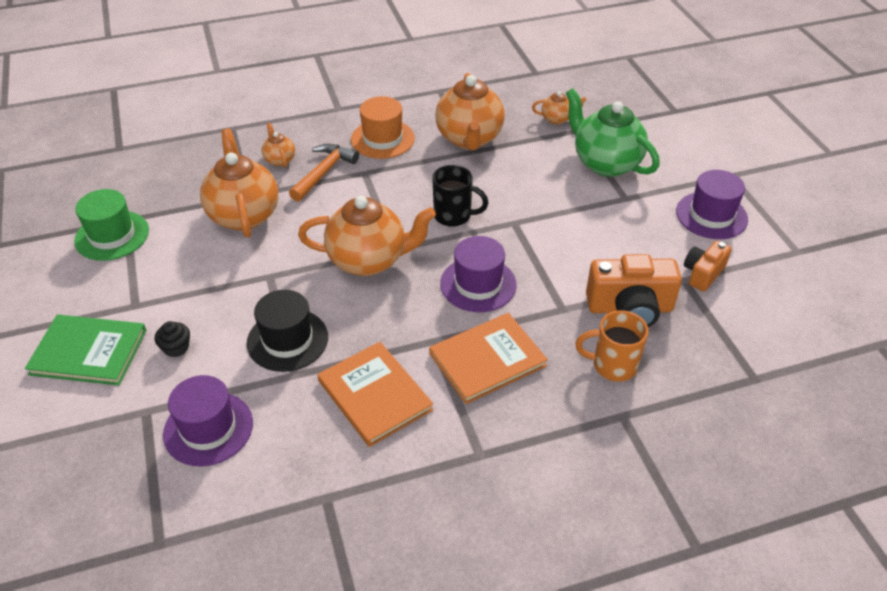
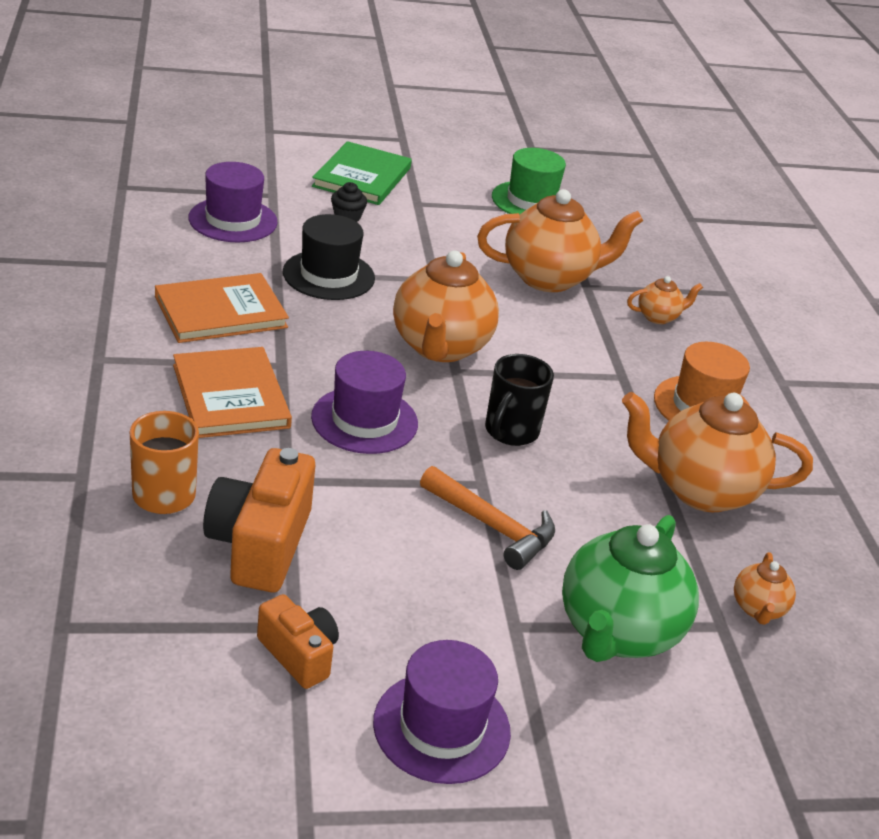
camera: 95 degrees right, 10 degrees down
orange hammer [289,144,359,202] -> orange hammer moved to [420,466,555,570]
green teapot [566,88,660,177] -> green teapot turned 150 degrees clockwise [562,515,699,662]

